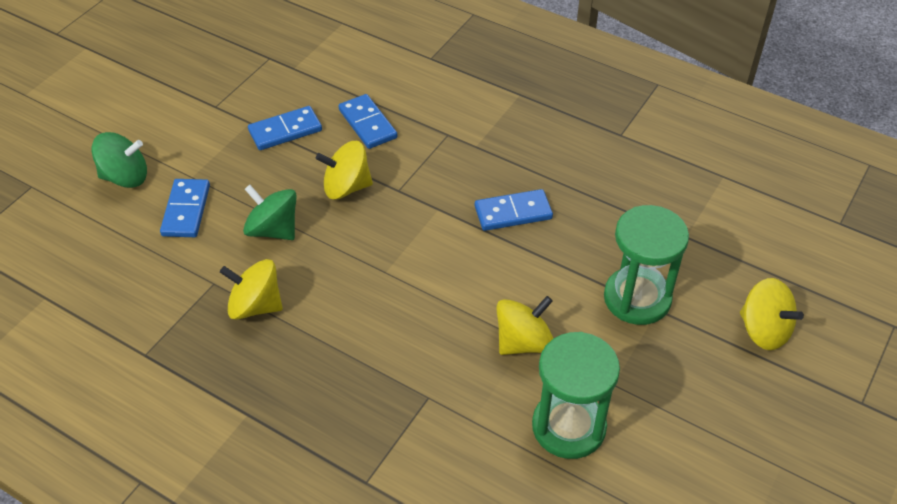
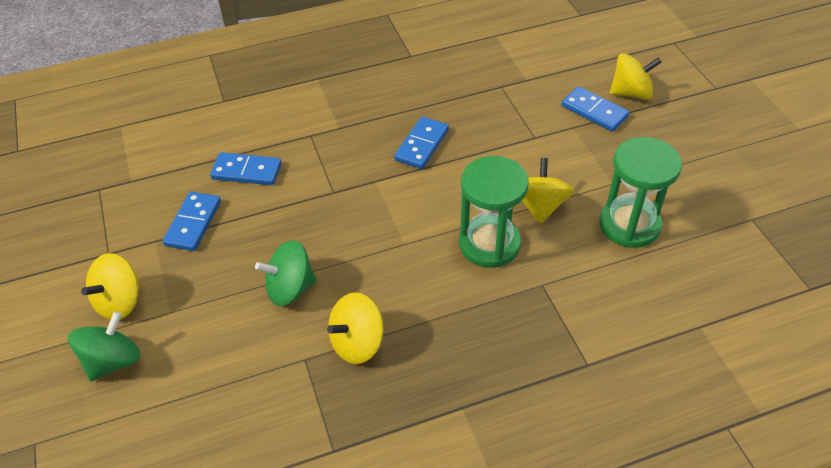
camera: 50 degrees left, 0 degrees up
blue domino [160,179,210,237] -> blue domino moved to [561,86,630,132]
yellow spinning top [316,141,373,199] -> yellow spinning top moved to [81,253,140,320]
green hourglass [604,205,689,325] -> green hourglass moved to [459,156,529,268]

